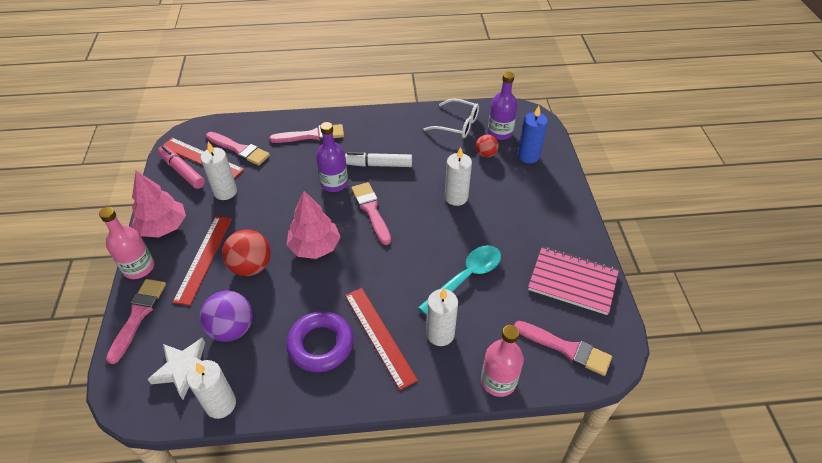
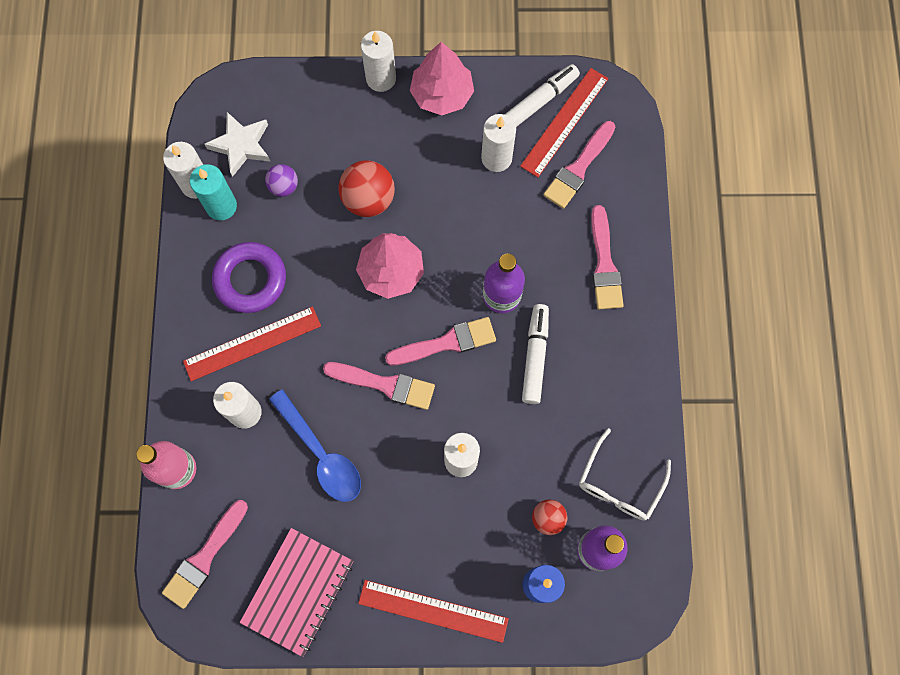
camera: 95 degrees right, 25 degrees up
pink bottle [99,207,154,279] -> white candle [361,31,396,92]
pink brush [106,279,166,364] -> pink brush moved to [323,362,435,410]
pink marker [158,146,205,189] -> white marker [504,64,580,127]
red ruler [172,216,232,306] -> red ruler moved to [358,580,509,643]
purple ball [200,291,253,342] -> purple ball [265,164,298,197], size x0.58
turquoise spoon [418,245,501,315] -> blue spoon [269,389,361,502]
none -> turquoise candle [190,164,237,220]

